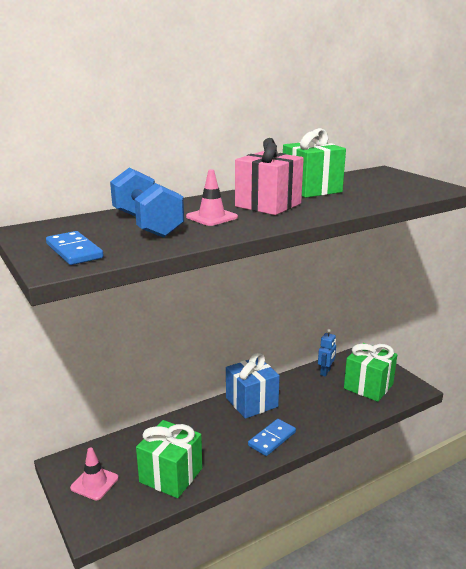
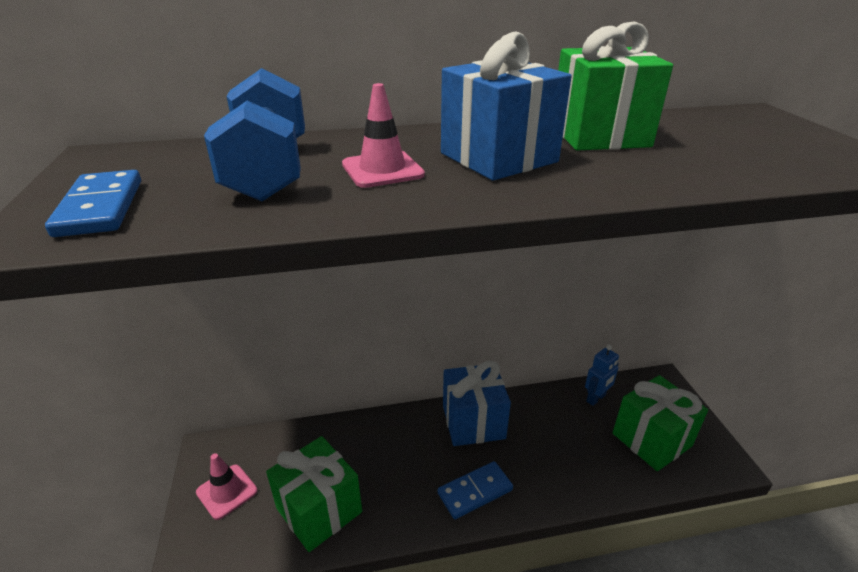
camera: 20 degrees right, 10 degrees up
pink gift [235,138,304,215] -> blue gift [441,31,572,181]

